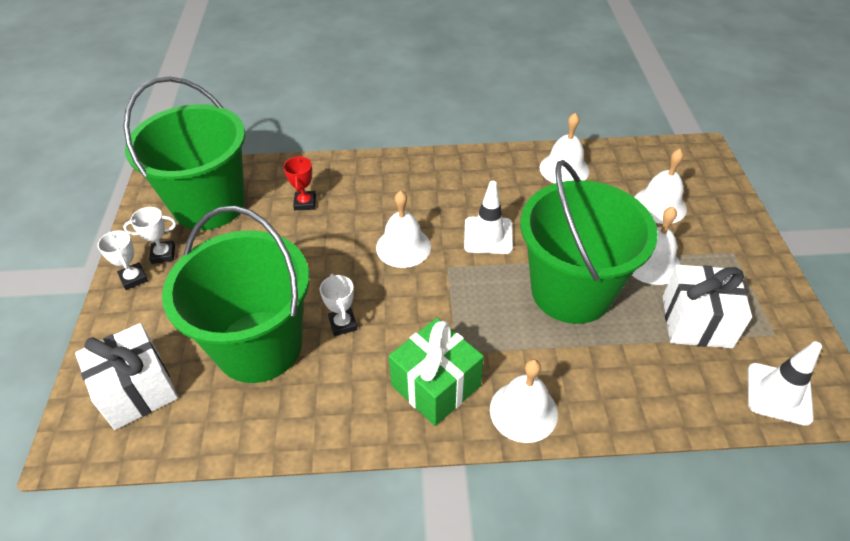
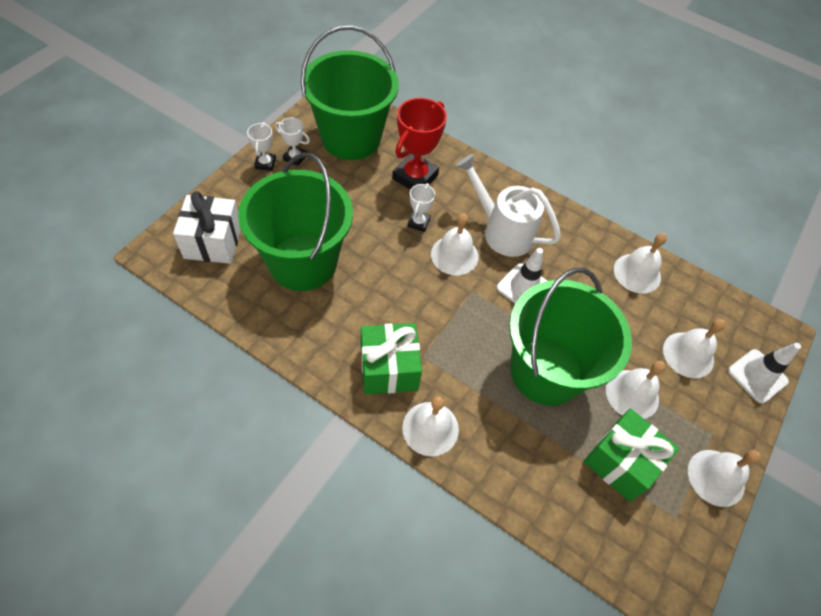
camera: 30 degrees right, 10 degrees up
red trophy [283,156,316,210] -> red trophy [392,98,447,190], size x1.92
white trophy [320,274,357,336] -> white trophy moved to [407,183,435,232]
white gift [663,265,752,348] -> green gift [584,409,679,502]
white traffic cone [748,341,822,426] -> white traffic cone moved to [728,343,801,404]
none -> white watering can [456,154,561,257]
none -> white bell [688,450,761,507]

